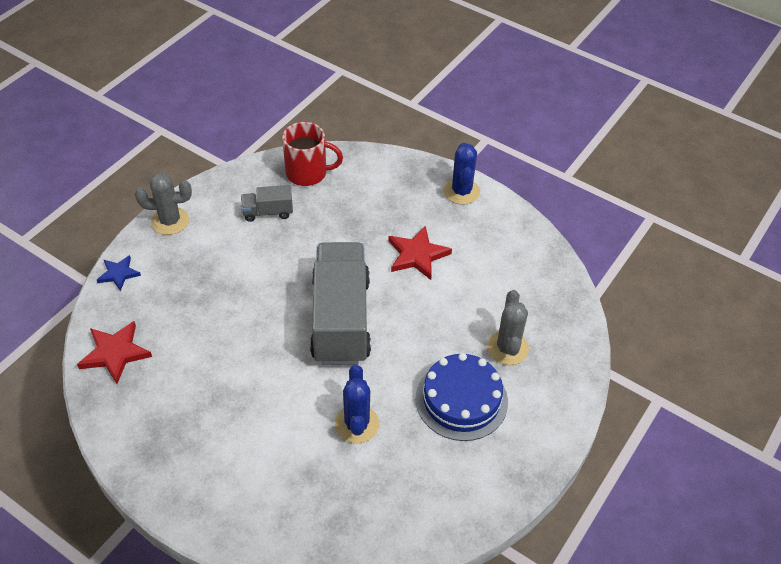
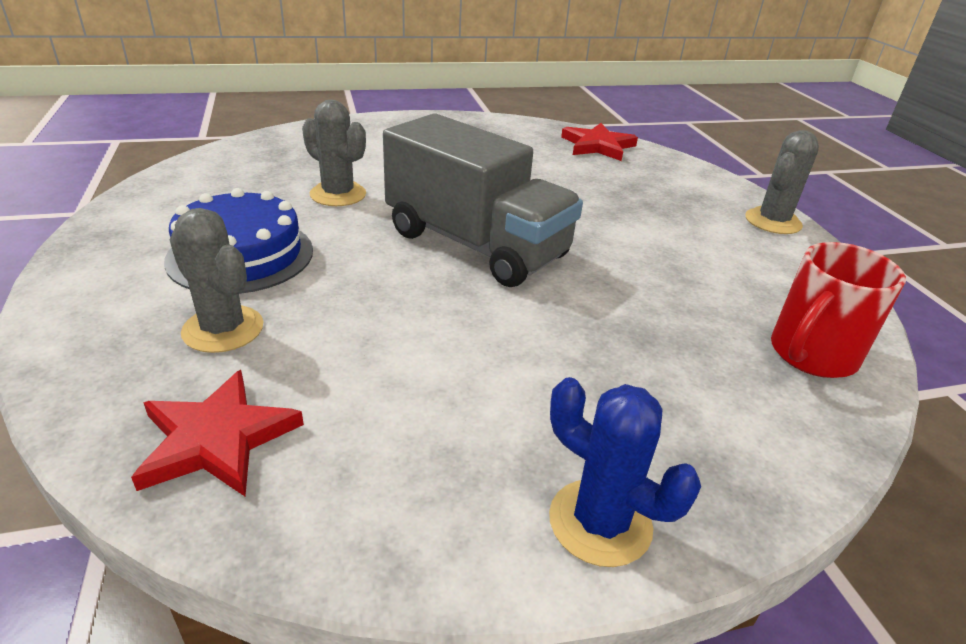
camera: 130 degrees right, 15 degrees down
blue star [97,255,141,291] -> none
grey truck [241,185,293,222] -> none
blue cactus [335,364,379,443] -> grey cactus [302,100,366,206]
red star [388,226,452,280] -> red star moved to [131,370,304,496]

